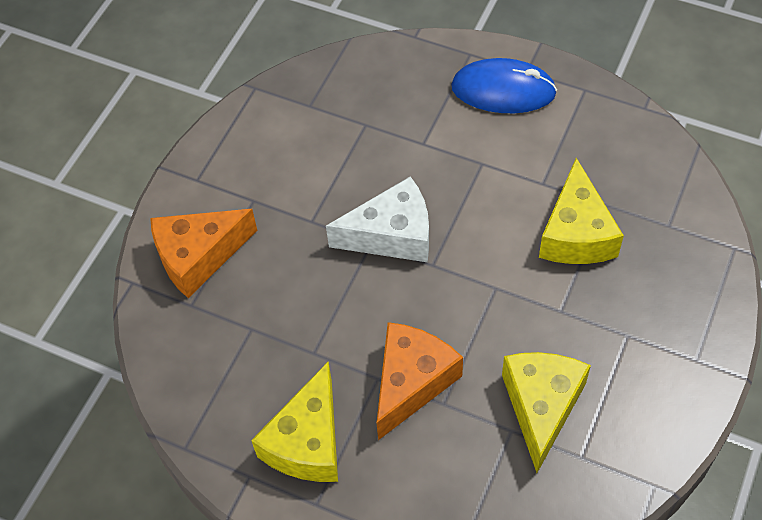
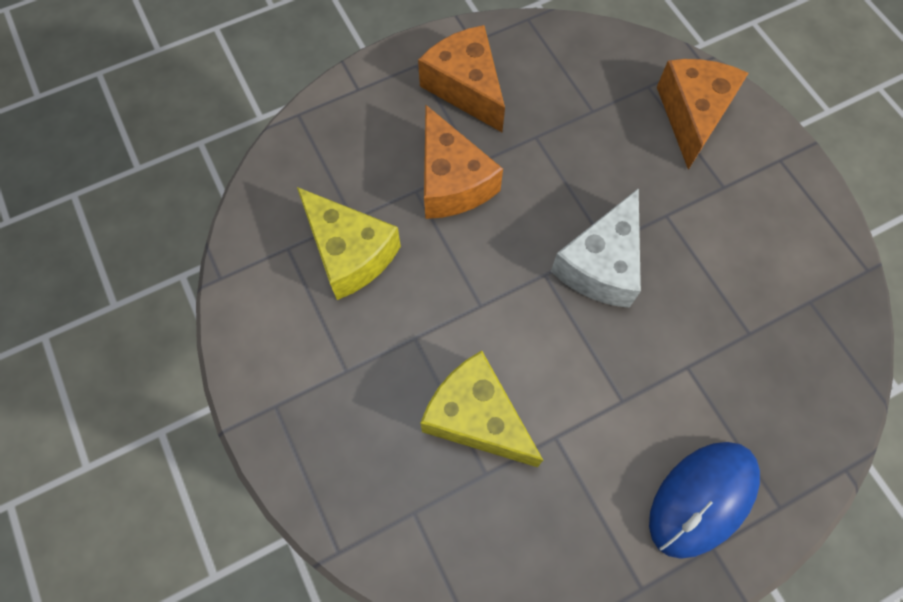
camera: 125 degrees right, 10 degrees up
yellow cheese [251,362,338,482] -> orange cheese [418,25,505,132]

